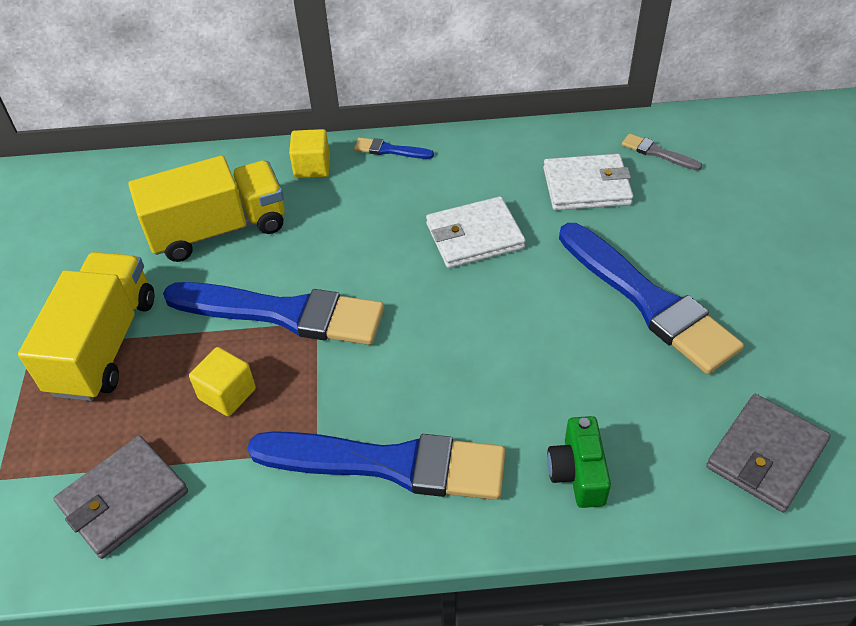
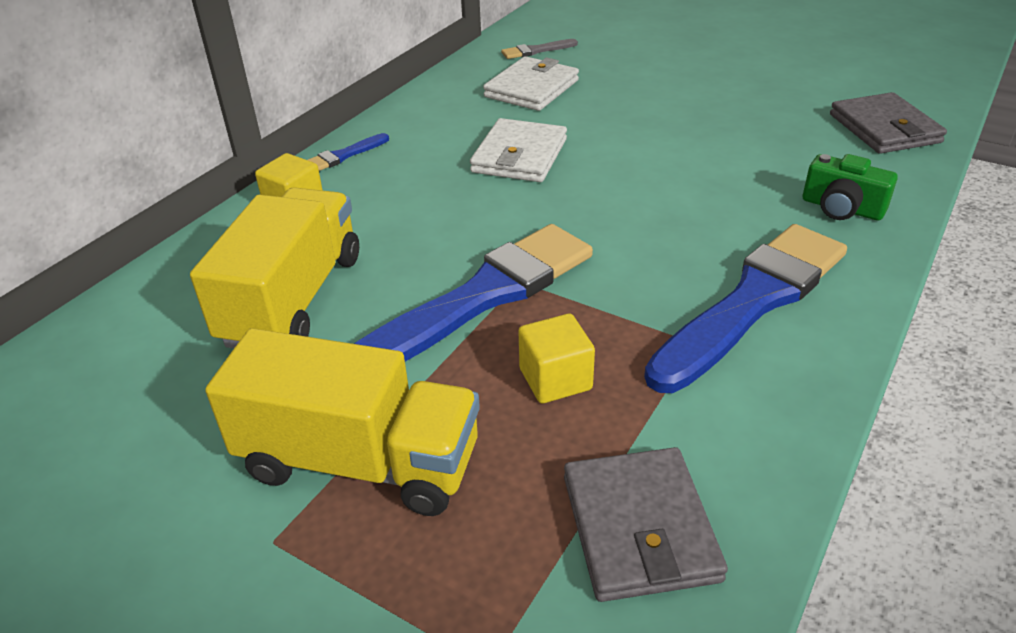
camera: 55 degrees left, 10 degrees down
yellow truck [18,252,154,401] -> yellow truck turned 150 degrees clockwise [205,328,480,516]
blue brush [559,223,744,374] -> none

